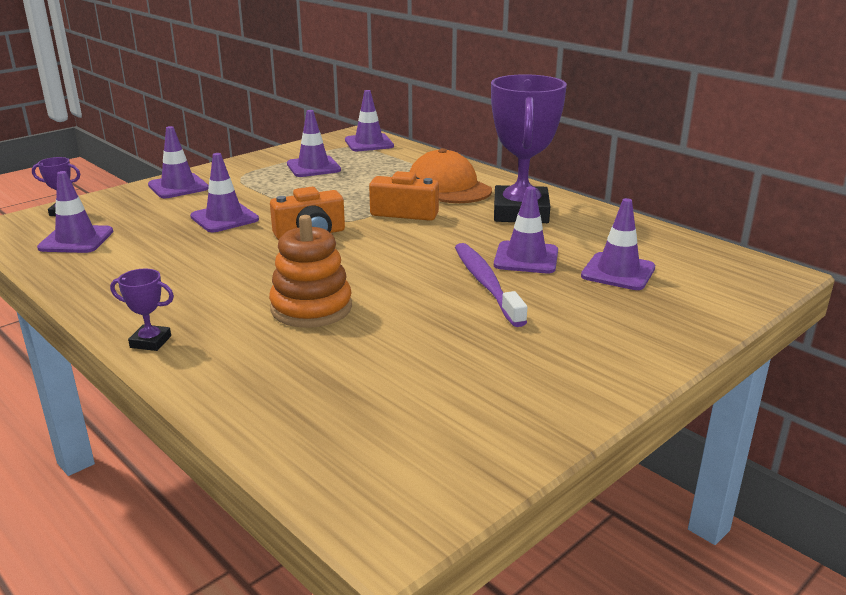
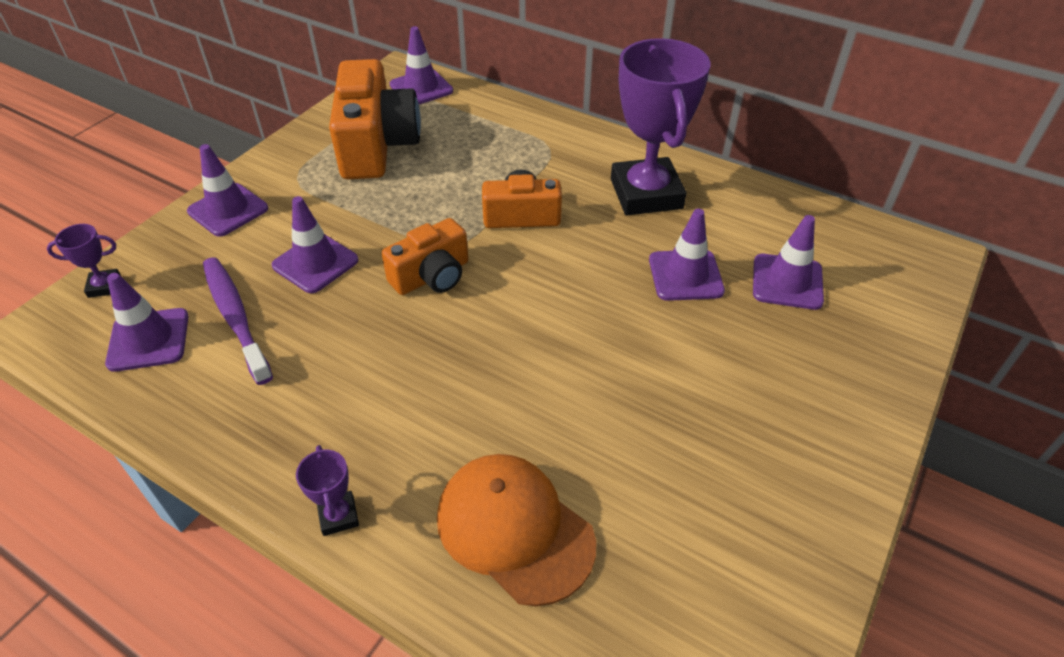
camera: 15 degrees left, 20 degrees up
purple trophy [110,269,174,351] -> purple trophy turned 75 degrees clockwise [296,445,359,536]
orange stacking toy [269,215,352,328] -> none
purple traffic cone [287,110,341,177] -> orange camera [329,59,421,179]
orange cap [409,148,492,203] -> orange cap moved to [437,454,596,606]
purple toothbrush [455,243,527,327] -> purple toothbrush moved to [203,257,273,385]

